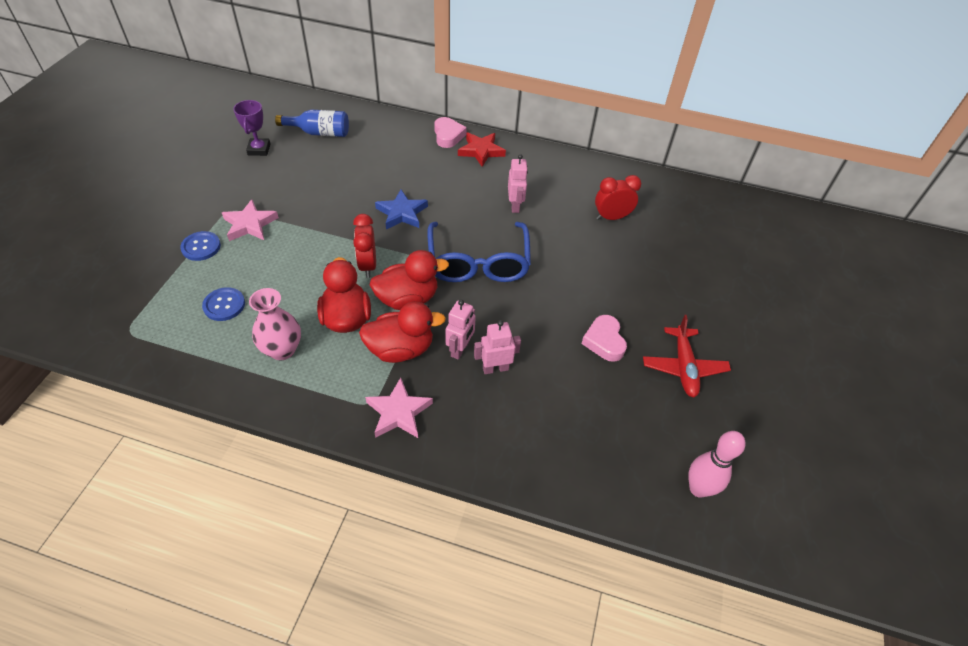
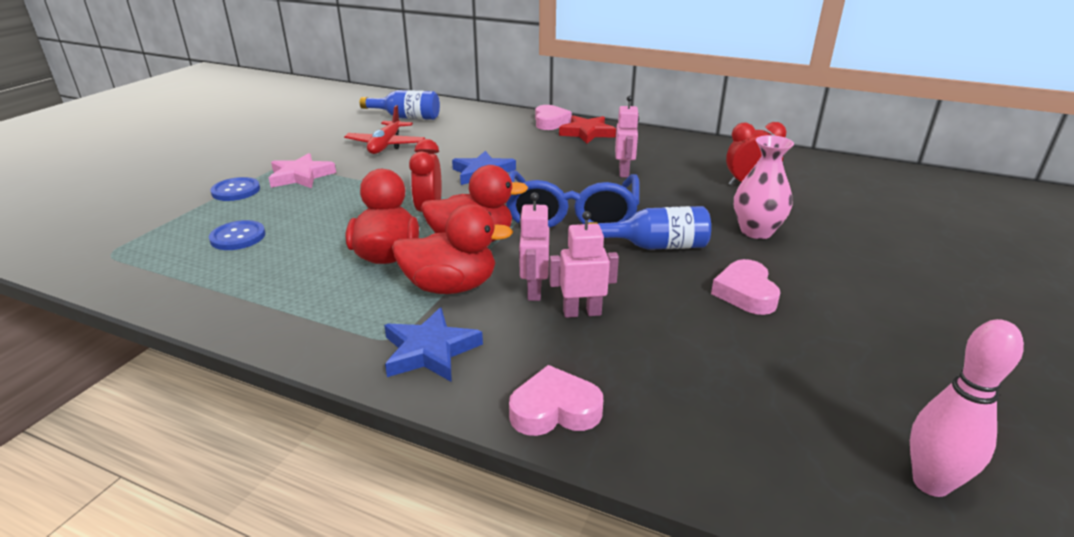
camera: 10 degrees right, 20 degrees down
purple trophy [233,100,270,156] -> none
pink vase [249,288,301,360] -> pink vase moved to [734,135,794,239]
pink star [365,378,433,438] -> blue star [384,308,483,382]
pink robot [446,300,476,360] -> pink robot turned 150 degrees clockwise [519,193,549,301]
red plane [643,315,731,397] -> red plane moved to [344,105,425,154]
none -> pink heart [509,365,603,436]
none -> blue bottle [588,206,711,250]

